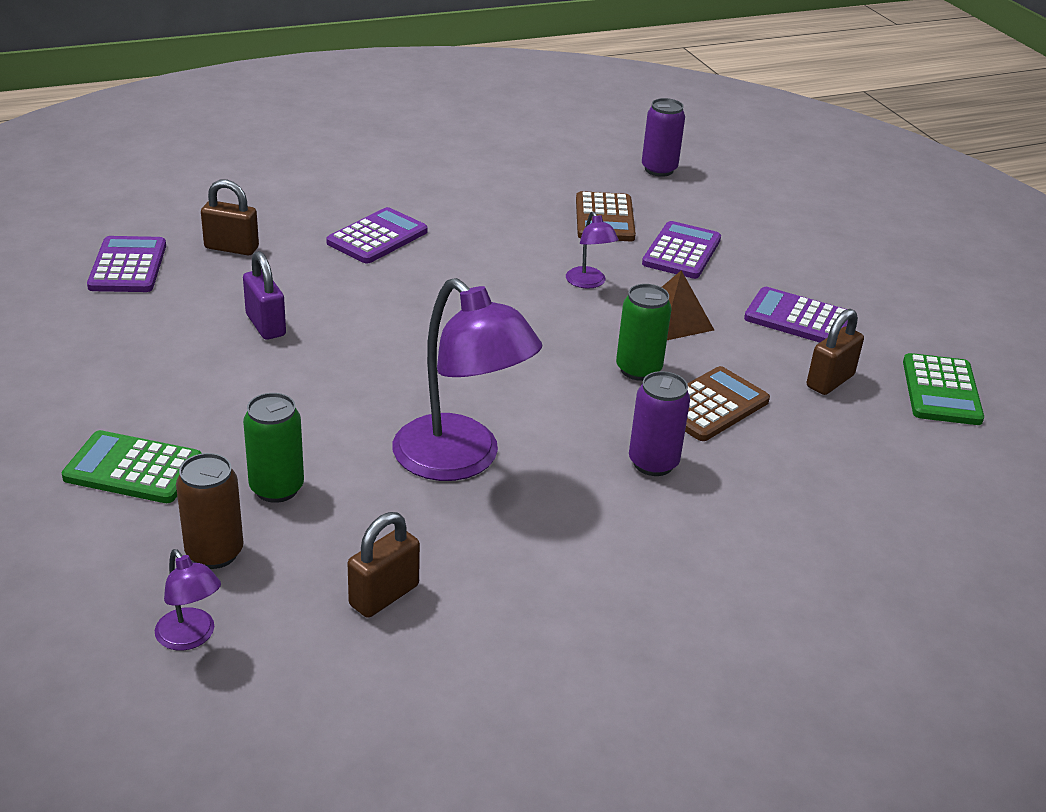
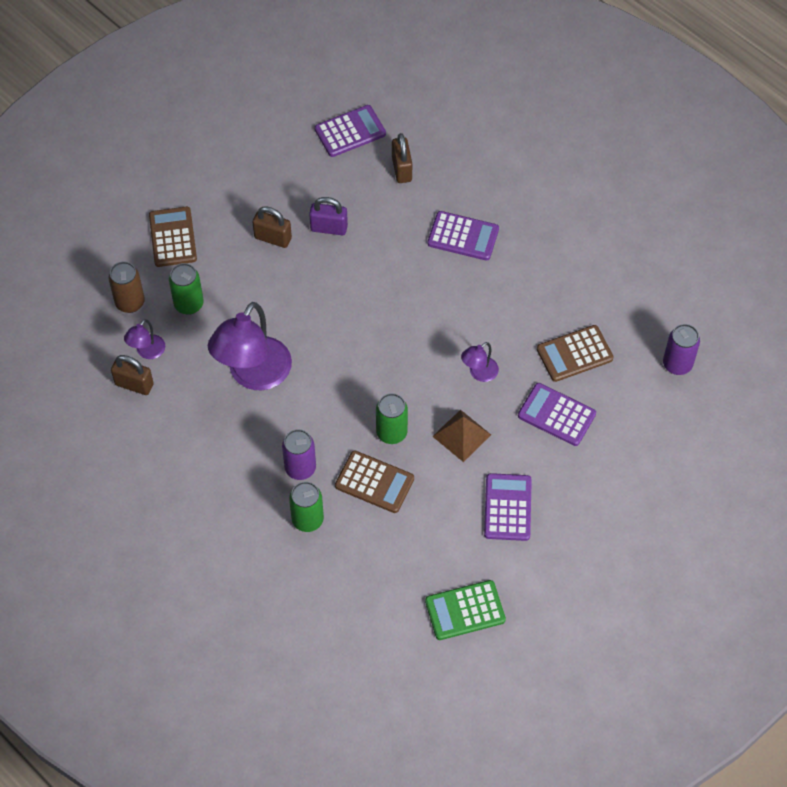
camera: 70 degrees right, 25 degrees up
green calculator [62,430,202,503] -> brown calculator [149,207,197,267]
purple lamp [155,549,221,651] -> purple lamp moved to [124,319,165,359]
purple padlock [243,251,286,340] -> purple padlock turned 60 degrees clockwise [309,197,348,235]
purple calculator [642,221,721,279] -> purple calculator turned 150 degrees counterclockwise [518,383,596,446]
brown padlock [807,309,864,395] -> brown padlock moved to [252,206,292,248]
none -> green can [289,482,324,532]

